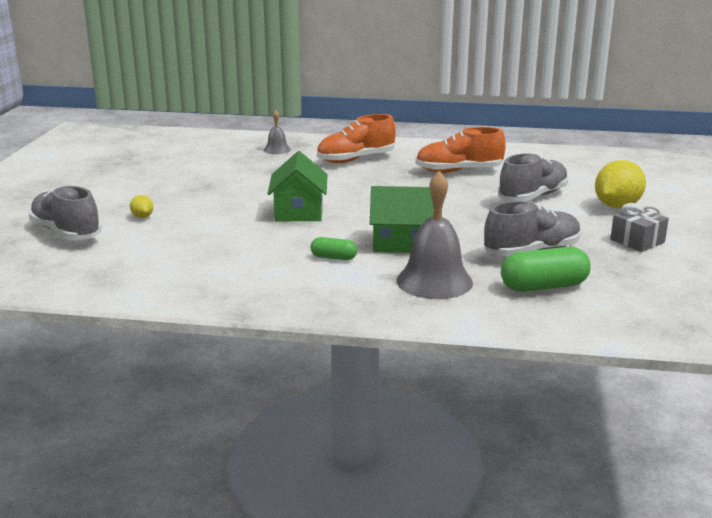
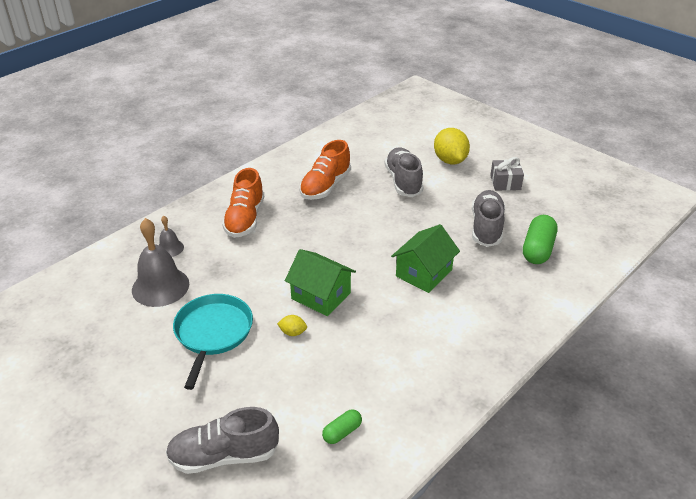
camera: 55 degrees left, 15 degrees up
yellow lemon [130,195,153,218] -> yellow lemon moved to [277,315,307,336]
green capsule [310,237,357,260] -> green capsule moved to [322,409,362,444]
grey bell [397,171,473,299] -> grey bell moved to [132,218,189,307]
none -> turquoise pan [173,294,253,390]

